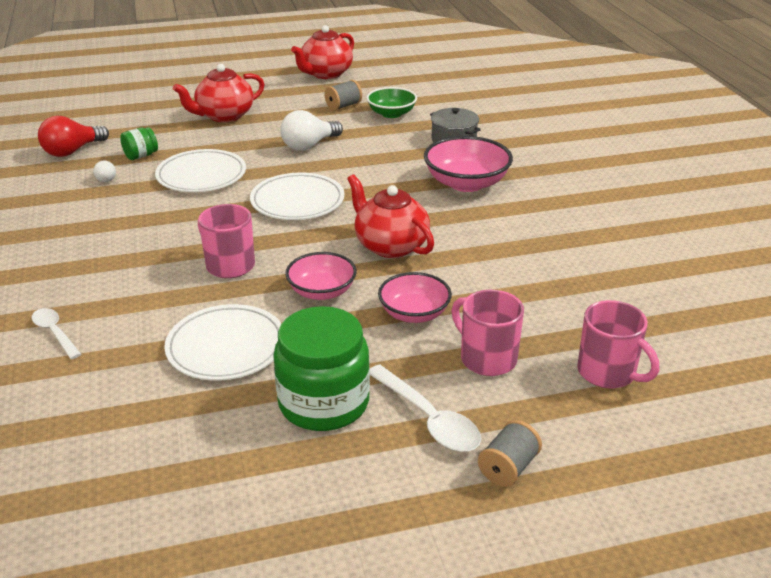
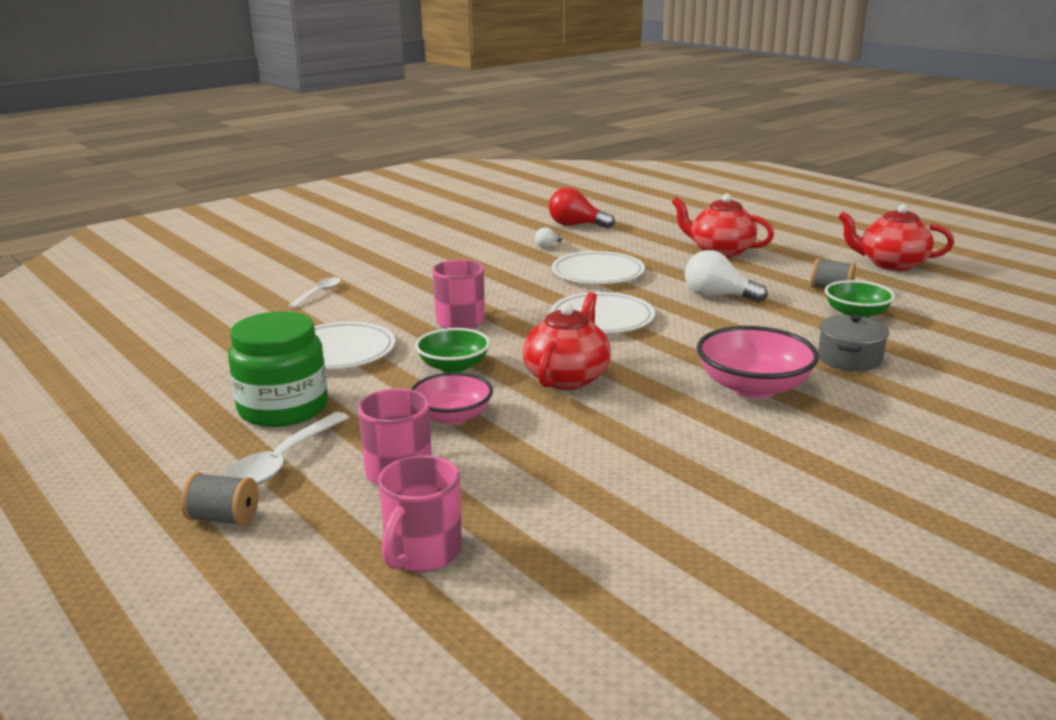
camera: 65 degrees right, 10 degrees down
green jar [120,127,158,160] -> none
pink bowl [285,252,357,300] -> green bowl [415,328,490,373]

